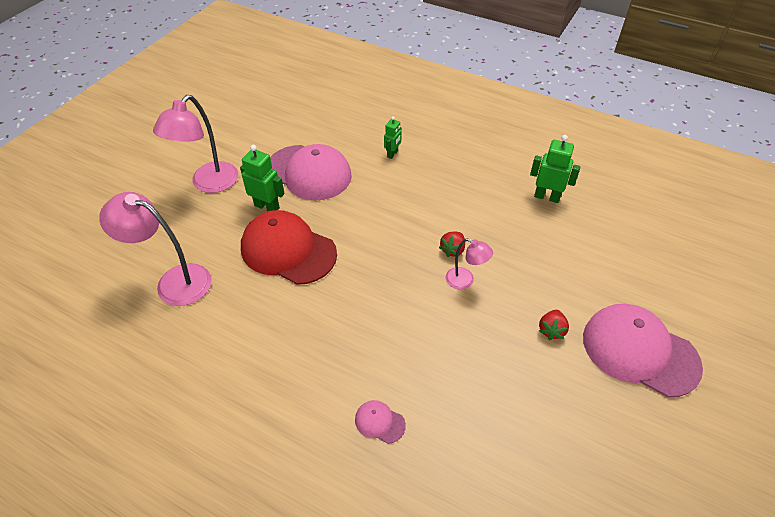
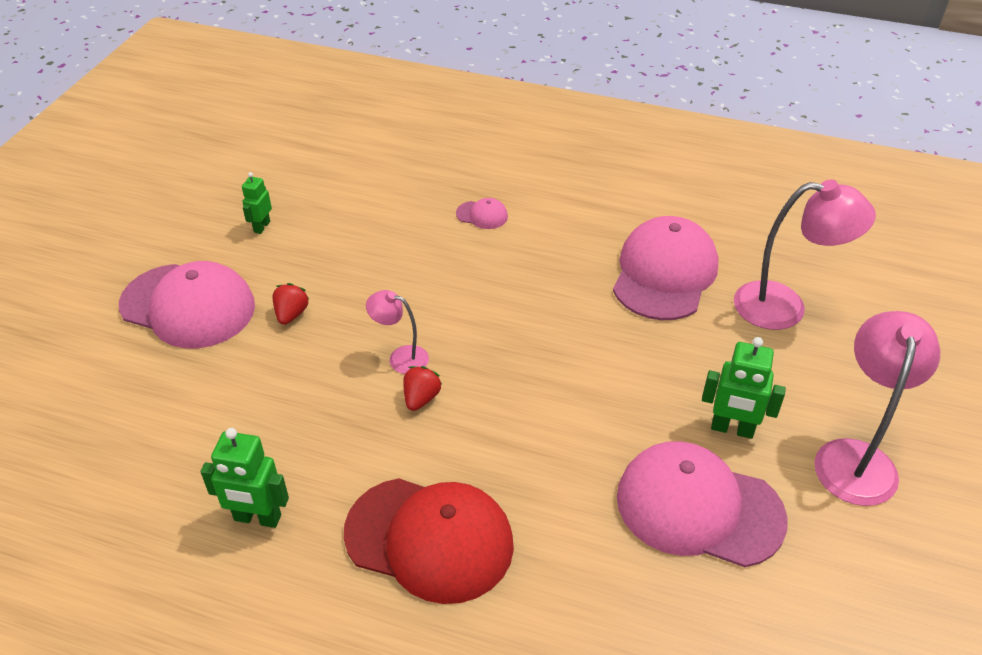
camera: 170 degrees right, 5 degrees down
red cap [241,210,337,285] -> red cap moved to [344,478,514,604]
green robot [384,116,402,159] -> green robot moved to [242,172,272,234]
none -> pink cap [613,216,718,320]

